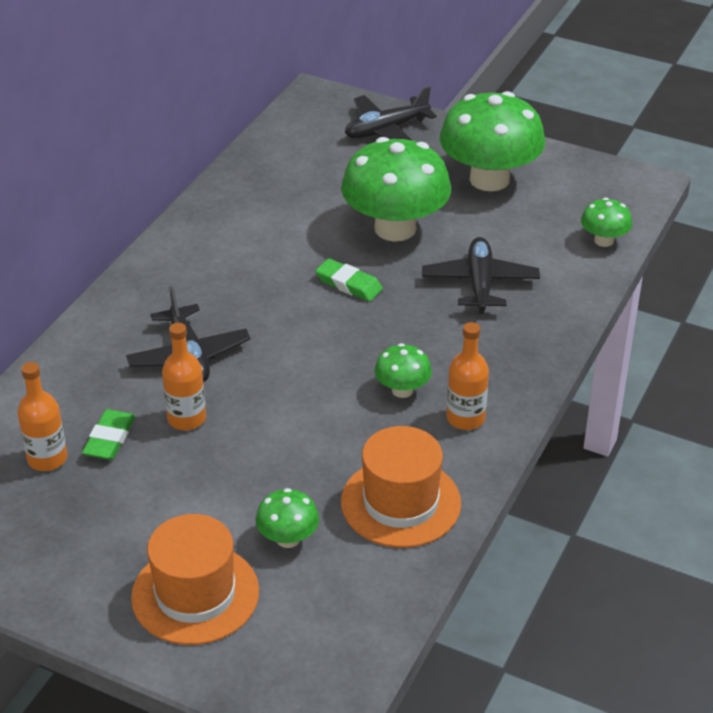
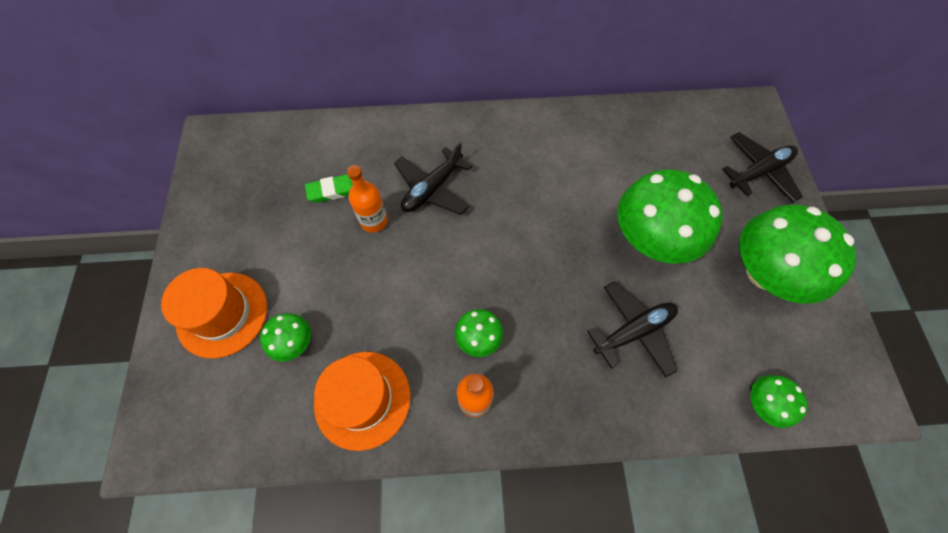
camera: 60 degrees right, 25 degrees up
orange bottle [17,362,67,471] -> none
green eraser [315,258,383,302] -> none
black plane [345,86,437,141] -> black plane turned 120 degrees clockwise [722,132,803,202]

